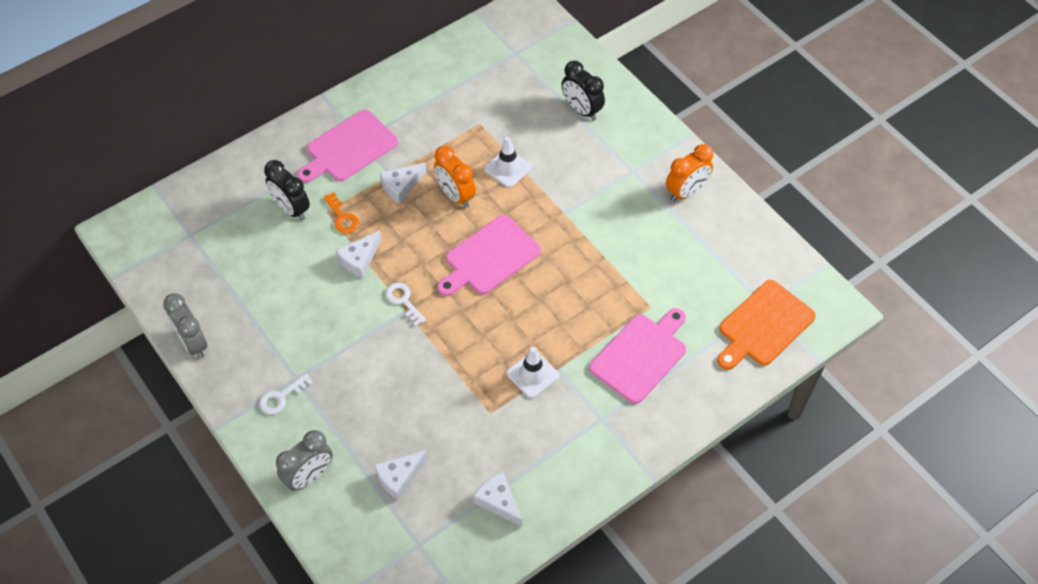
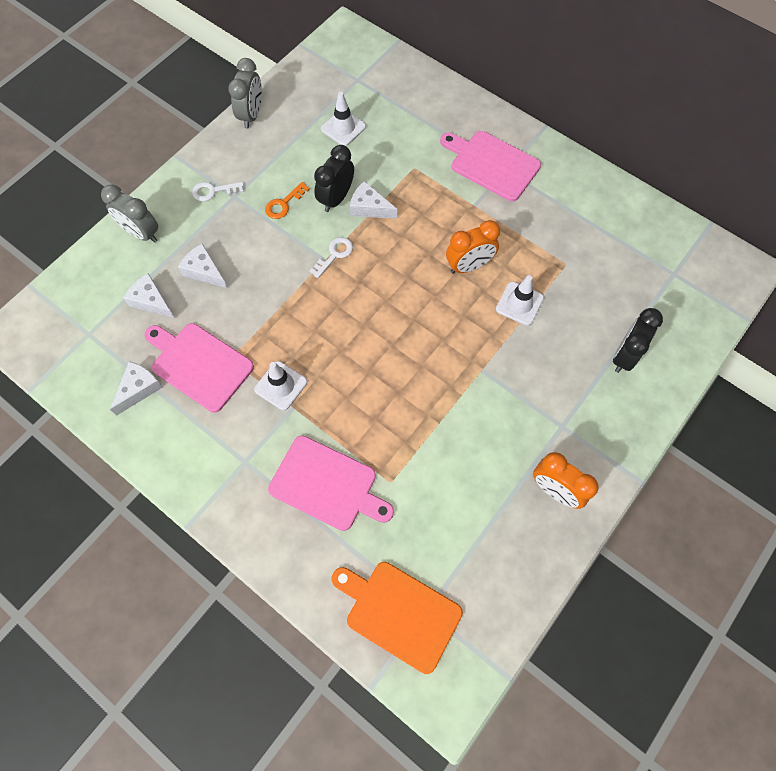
camera: 75 degrees right, 10 degrees up
grey clock [163,294,207,358] -> grey clock turned 150 degrees clockwise [228,58,262,128]
white key [259,373,313,414] -> white key turned 45 degrees counterclockwise [192,182,244,202]
black clock [264,160,310,221] -> black clock moved to [314,145,354,212]
orange key [324,192,359,234] -> orange key moved to [265,182,310,219]
white cheese [380,162,426,204] -> white cheese moved to [178,244,227,288]
orange clock [434,146,476,208] -> orange clock turned 150 degrees counterclockwise [446,220,500,274]
pink cutting board [437,215,541,296] -> pink cutting board moved to [144,323,254,412]
none -> white traffic cone [321,92,366,146]

